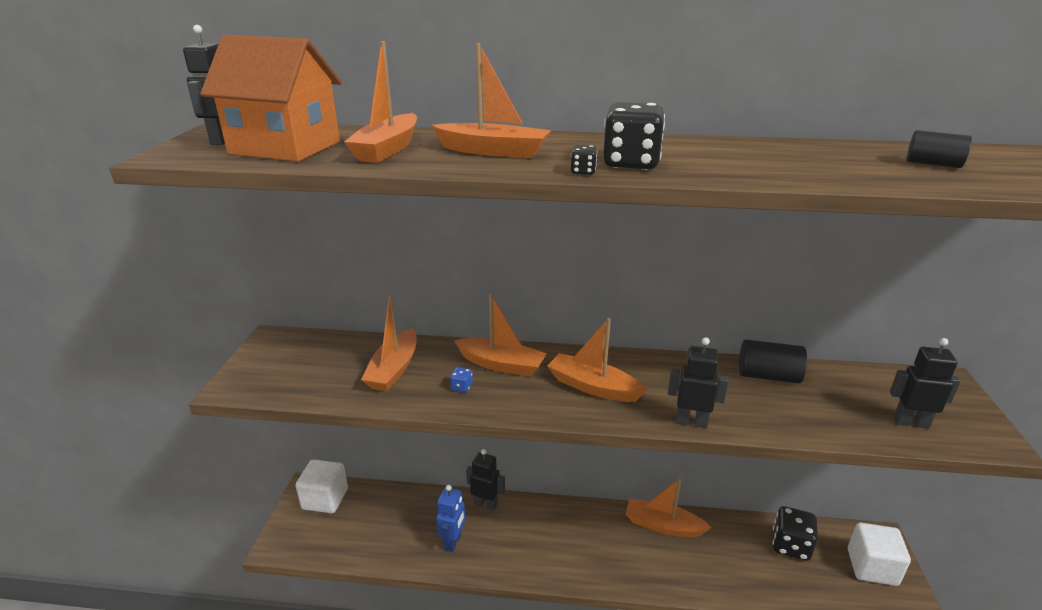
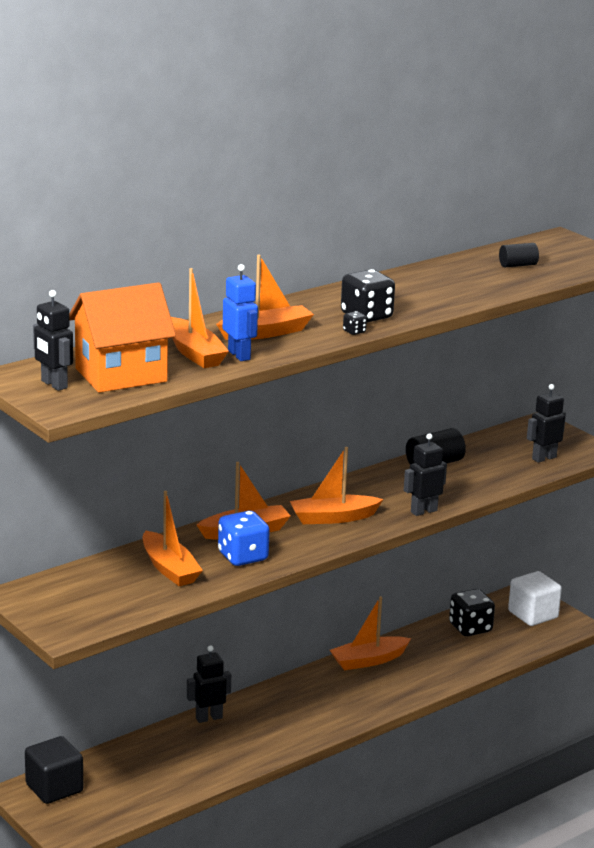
camera: 45 degrees left, 5 degrees down
white cube [296,459,348,513] -> black cube [25,736,83,804]
blue robot [436,485,465,552] -> blue robot moved to [223,264,258,361]
blue dice [450,367,473,392] -> blue dice [218,511,270,566], size x2.32

